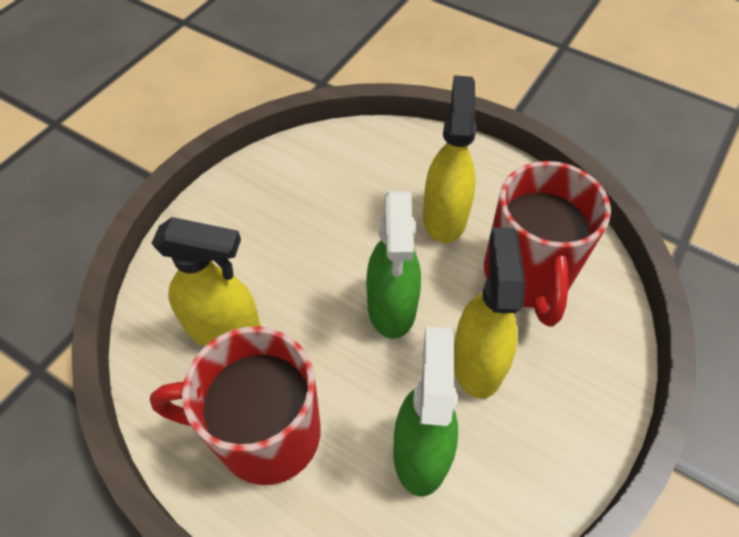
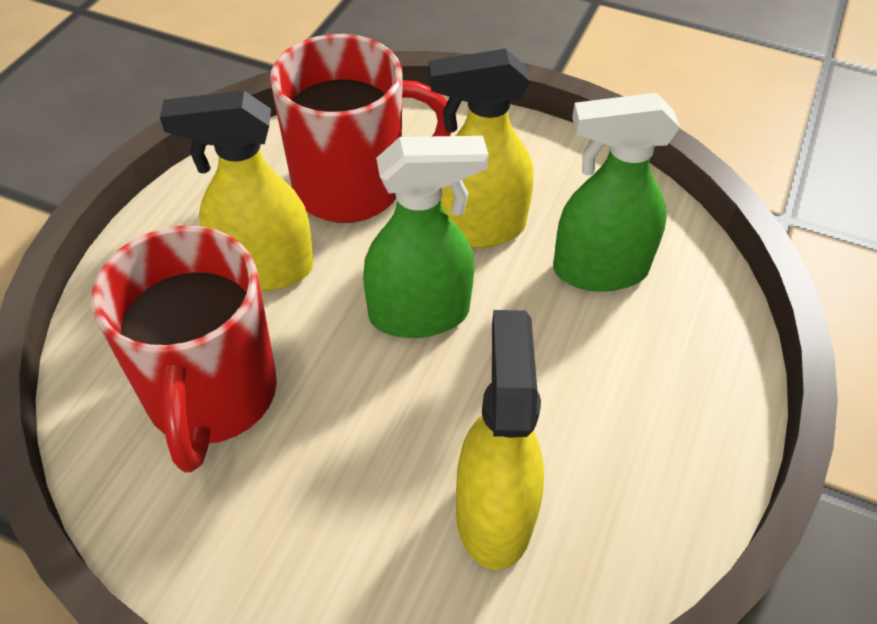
camera: 100 degrees left, 5 degrees down
red mug [150,326,321,485] -> red mug moved to [91,226,277,473]

